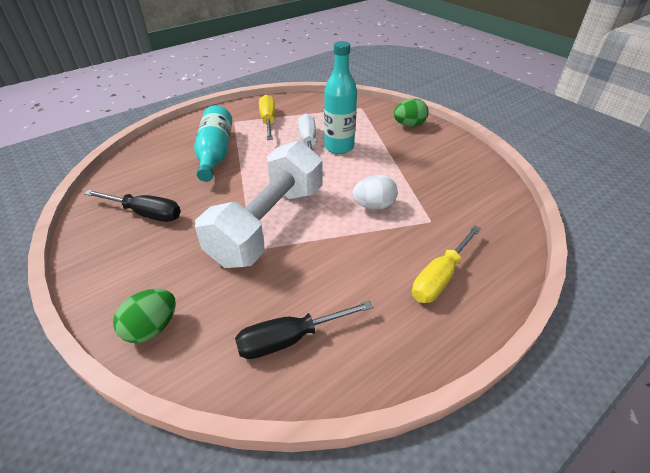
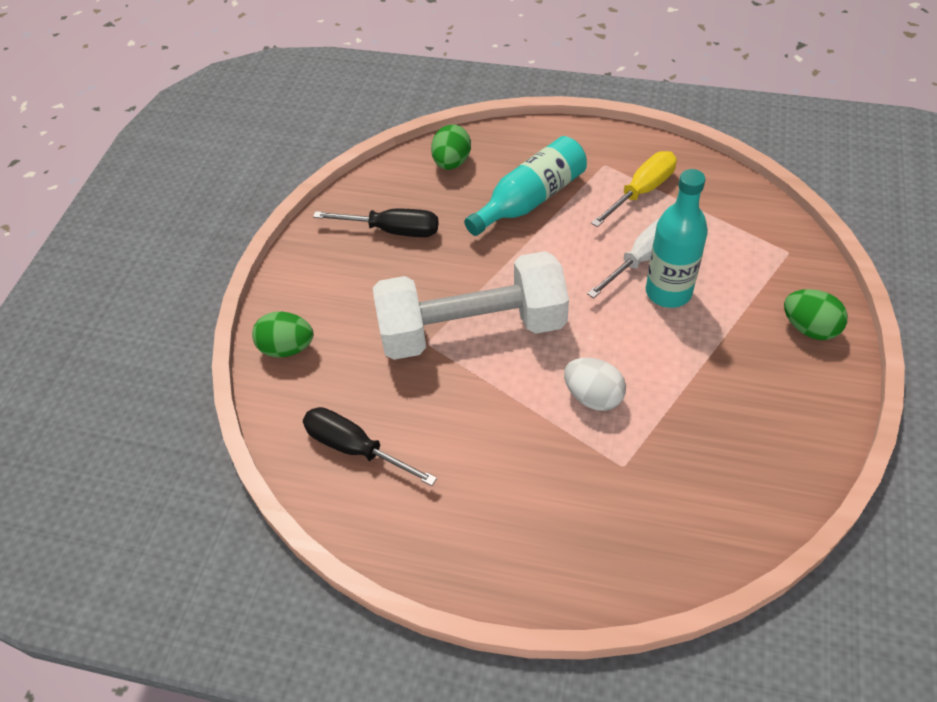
camera: 55 degrees right, 10 degrees up
black screwdriver [84,190,181,222] -> black screwdriver turned 60 degrees counterclockwise [313,209,439,237]
yellow screwdriver [412,225,481,303] -> none
none -> green egg [431,125,471,170]

